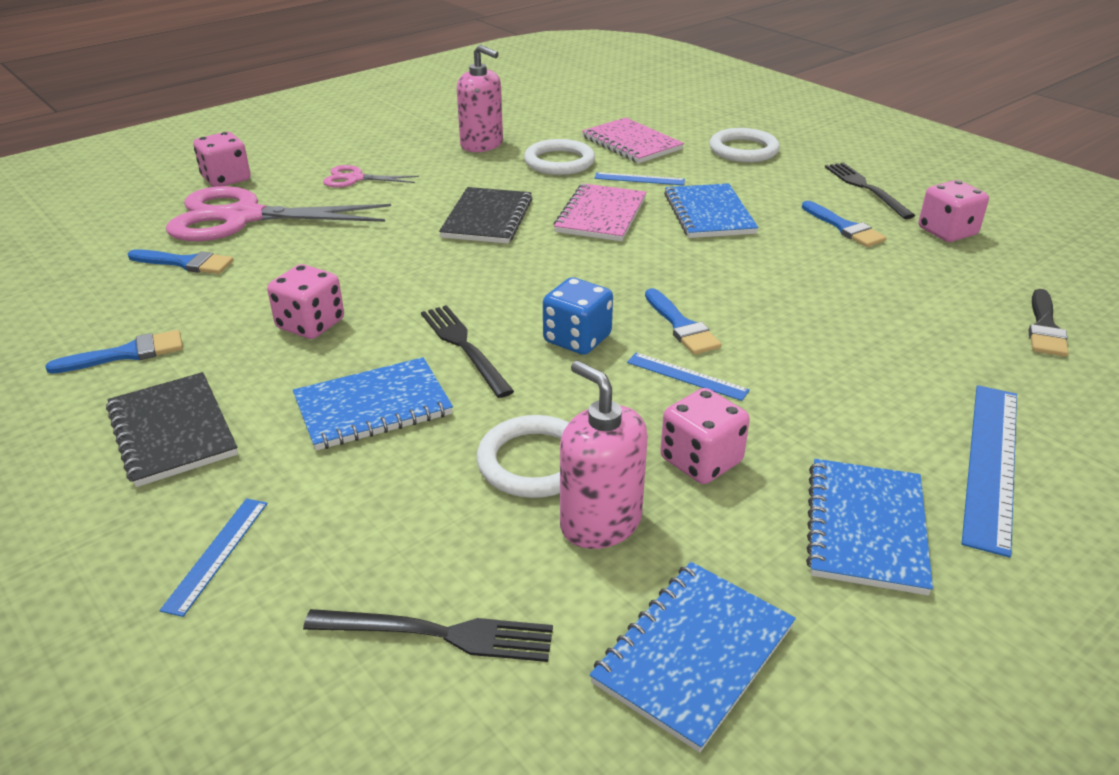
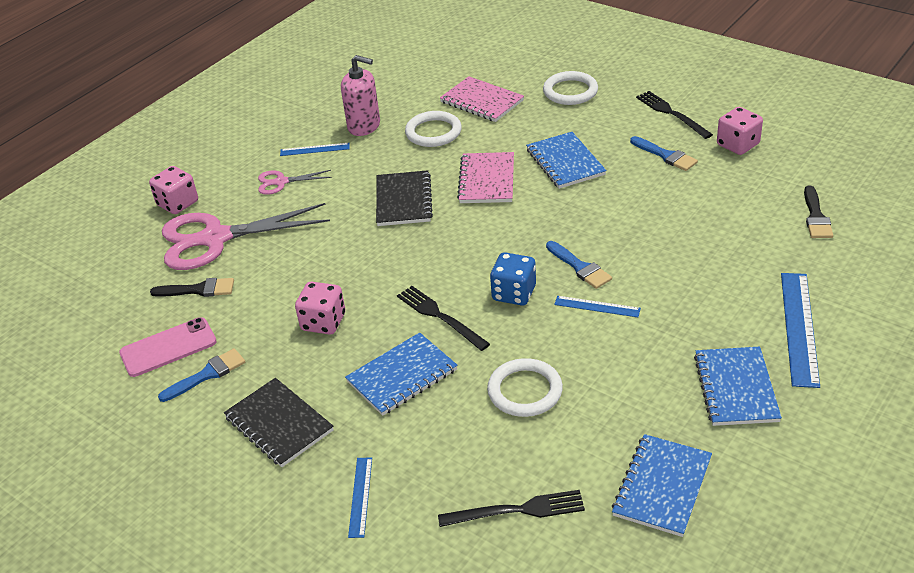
camera: 10 degrees left, 5 degrees up
blue brush [128,249,234,274] -> black brush [150,278,234,297]
pink soap dispenser [560,361,648,549] -> none
blue ruler [595,172,685,185] -> blue ruler moved to [280,143,350,156]
pink dice [660,388,750,484] -> none
none -> pink phone [119,317,217,377]

